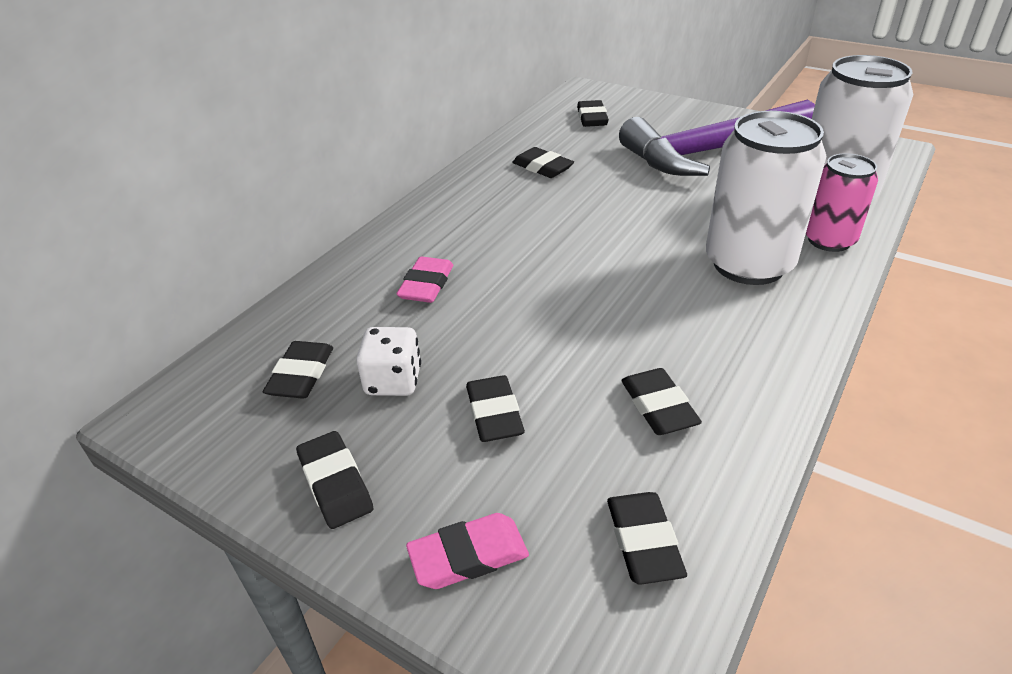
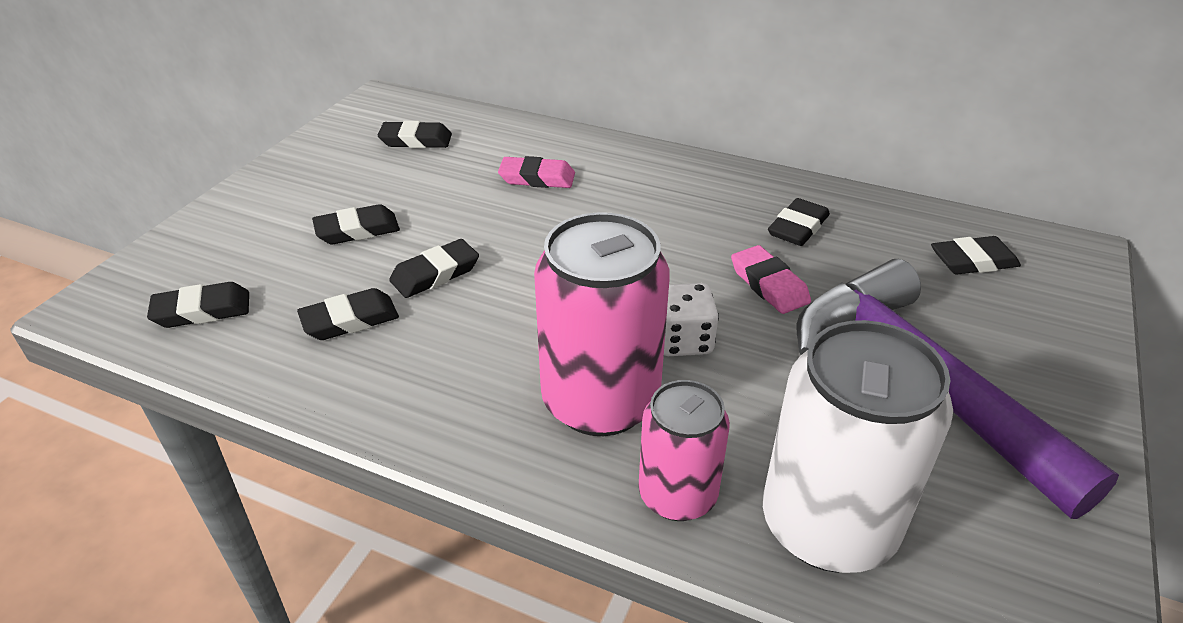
camera: 80 degrees right, 0 degrees up
black eraser [296,431,373,529] -> black eraser moved to [389,239,479,298]
white dice [356,327,421,396] -> white dice moved to [664,283,719,356]
pink eraser [406,513,529,589] -> pink eraser moved to [731,245,811,314]
white can [706,111,827,285] -> pink can [534,212,670,436]

